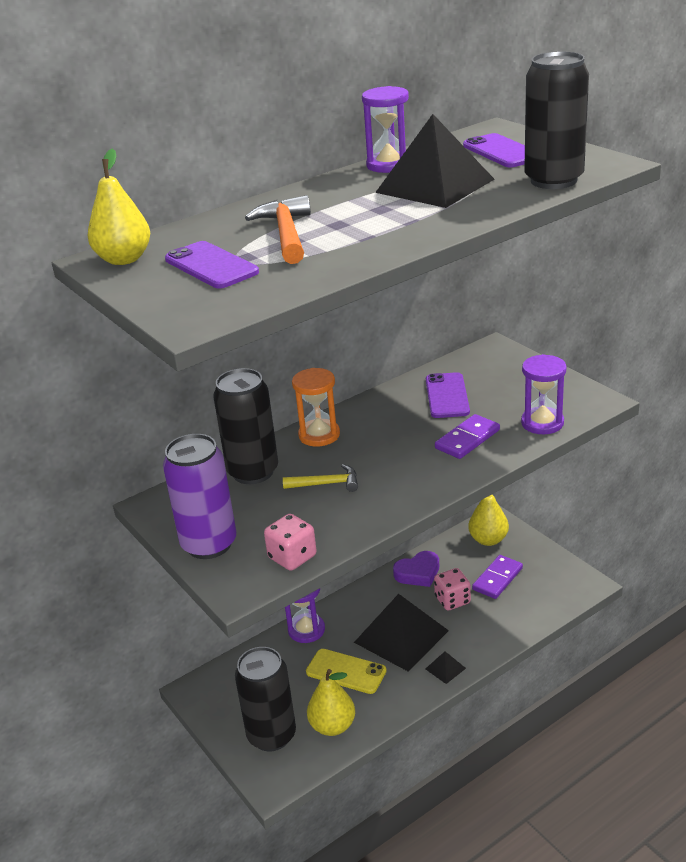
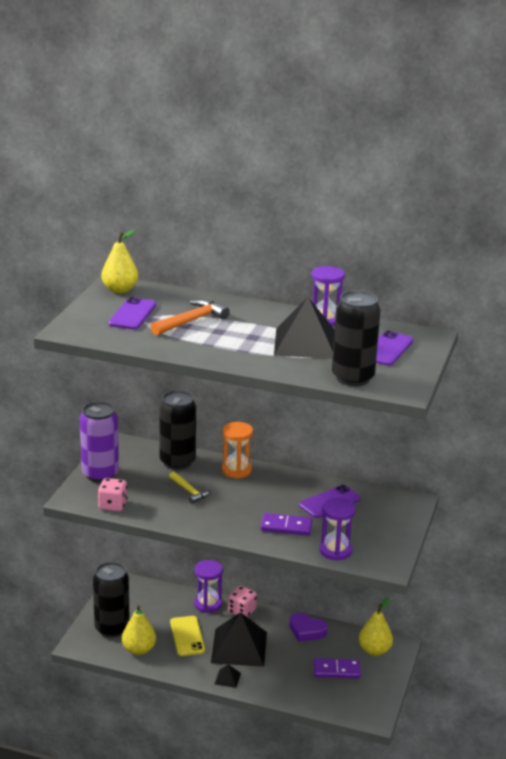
camera: 50 degrees right, 5 degrees down
pink dice [434,568,471,610] -> pink dice moved to [228,586,257,617]

